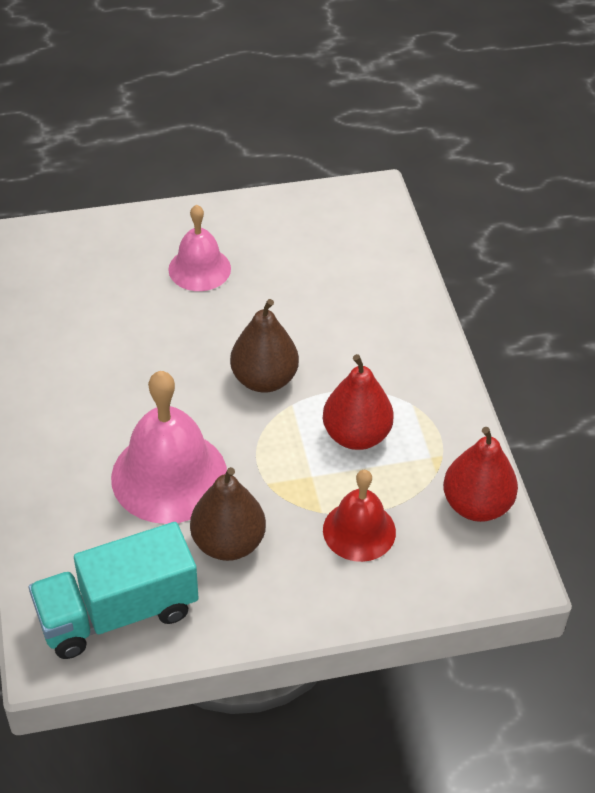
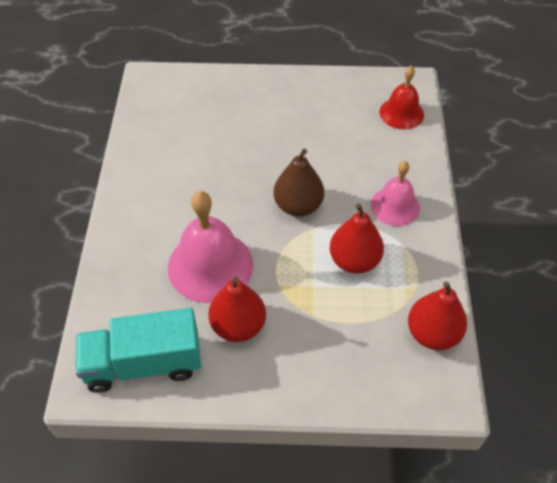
camera: 15 degrees right, 5 degrees up
pink bell [168,204,231,291] -> pink bell moved to [371,161,420,226]
brown pear [190,467,266,561] -> red pear [208,277,266,342]
red bell [323,470,396,562] -> red bell moved to [380,66,424,129]

